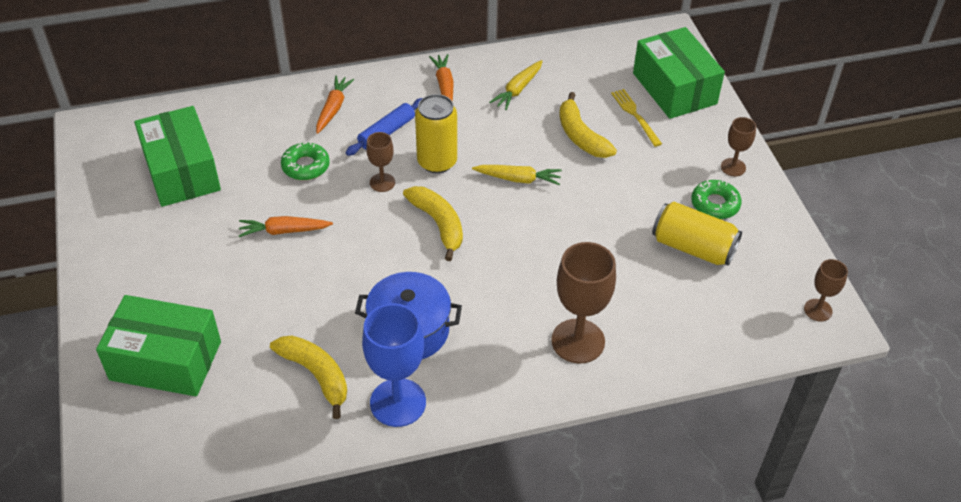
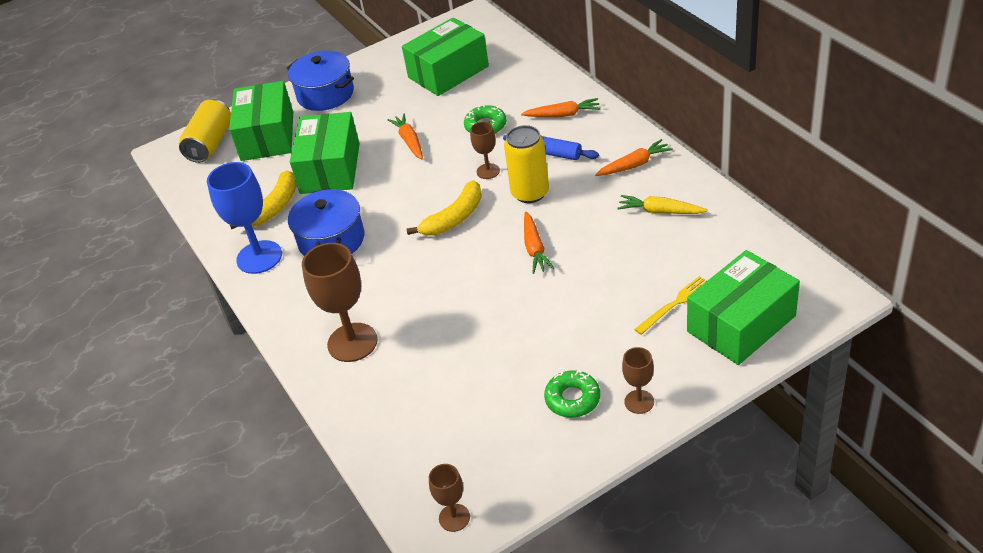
camera: 80 degrees right, 5 degrees down
yellow carrot [472,165,562,185] -> orange carrot [524,212,554,274]
yellow banana [559,92,617,158] -> none
yellow can [652,202,742,265] -> yellow can moved to [179,99,231,163]
none -> blue pot [287,51,354,111]
none -> green box [290,112,360,194]

